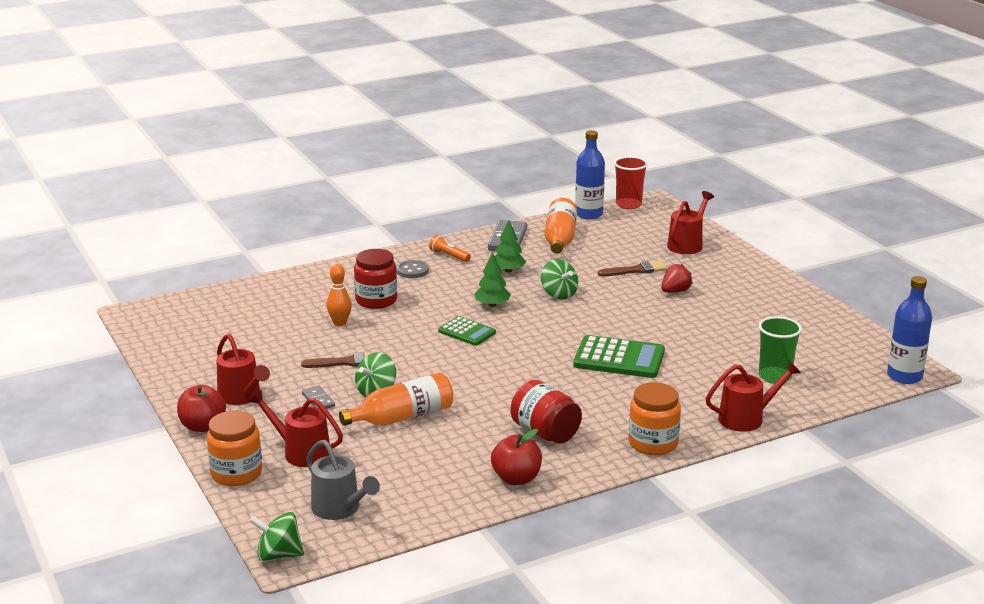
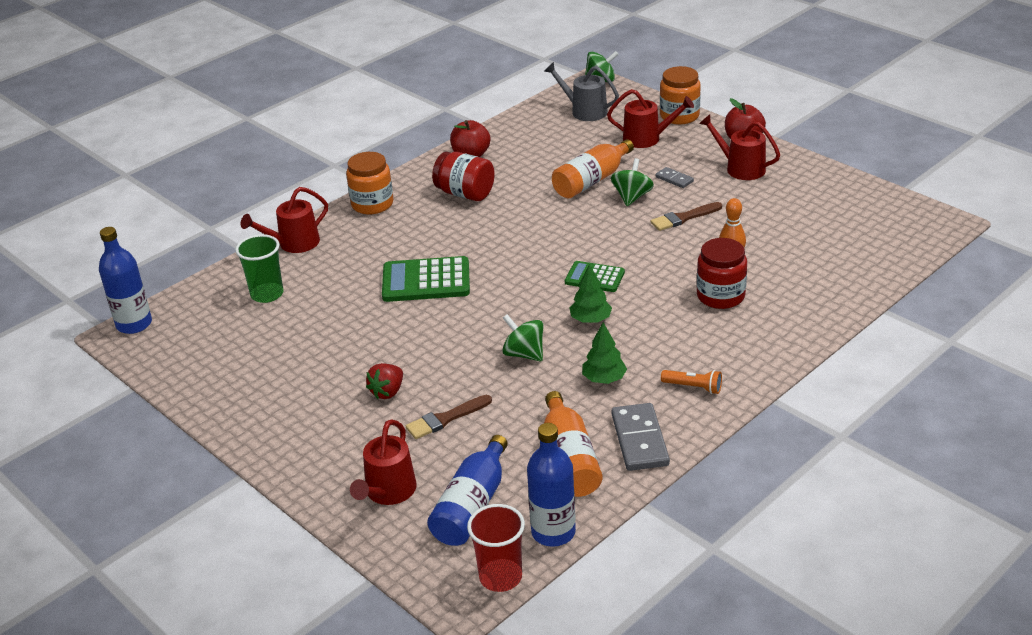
camera: 165 degrees right, 10 degrees up
grey button [396,260,429,278] -> none
none -> blue bottle [427,435,508,546]

